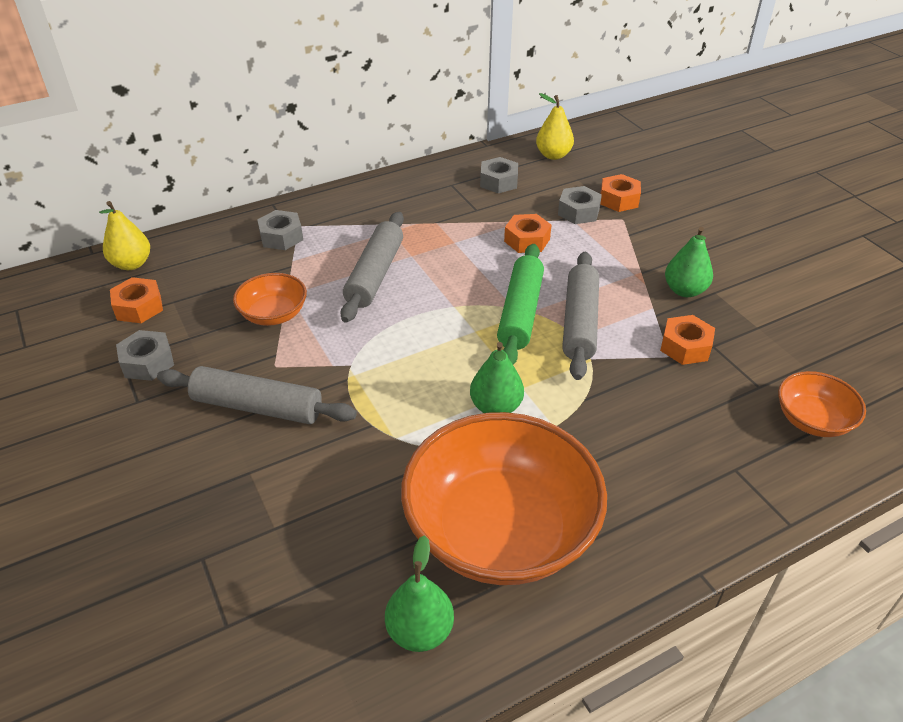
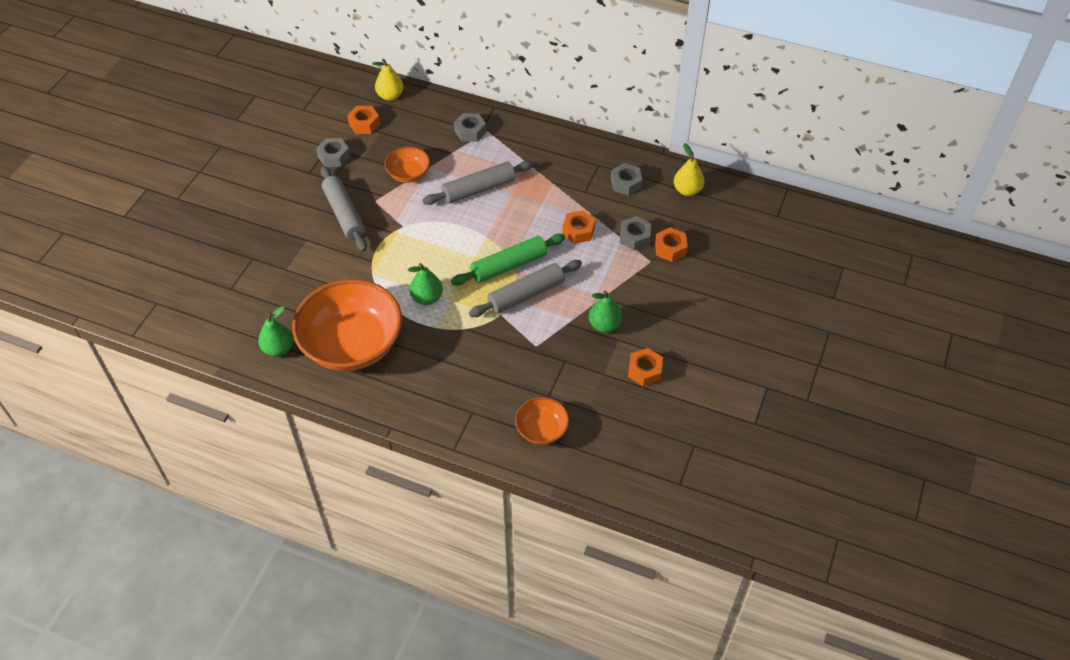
camera: 50 degrees right, 10 degrees up
orange nut [660,315,715,365] -> orange nut moved to [628,348,663,386]

